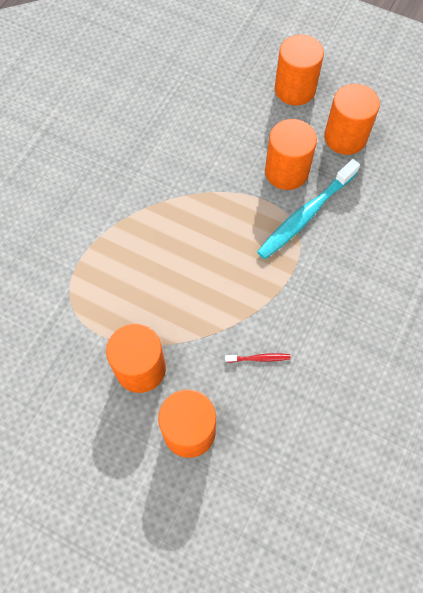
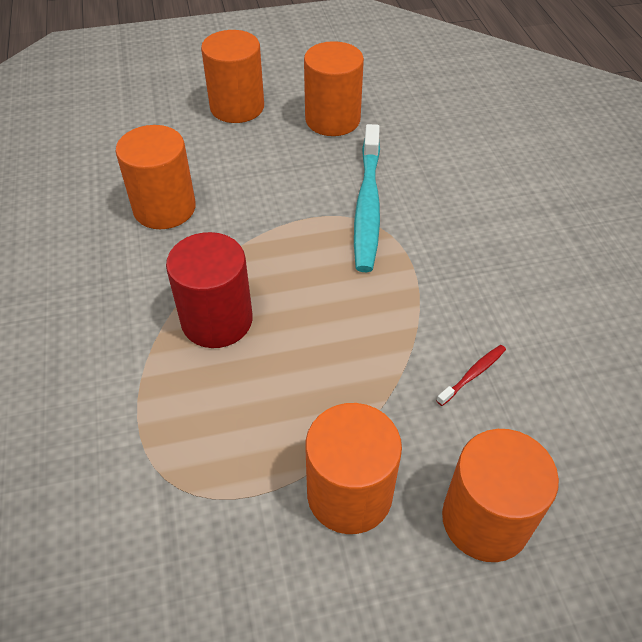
camera: 40 degrees left, 15 degrees down
orange cylinder [265,119,317,190] -> orange cylinder moved to [115,125,196,229]
none -> red cylinder [166,232,253,348]

